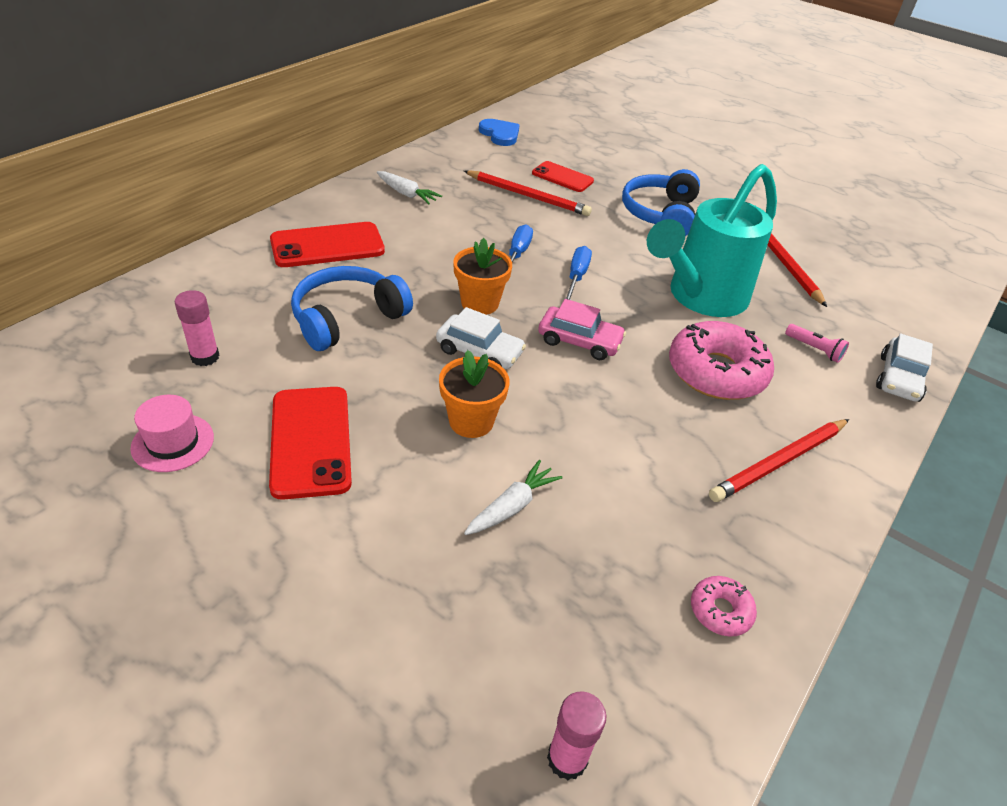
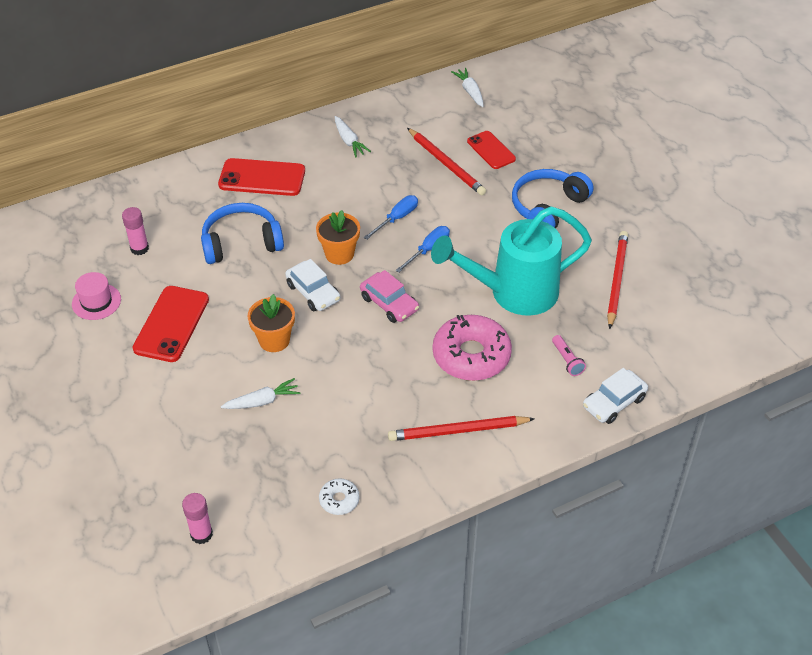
camera: 30 degrees right, 5 degrees up
blue heart [479,119,519,146] -> white carrot [451,68,483,107]
pink donut [691,576,757,637] -> white donut [319,479,359,515]

